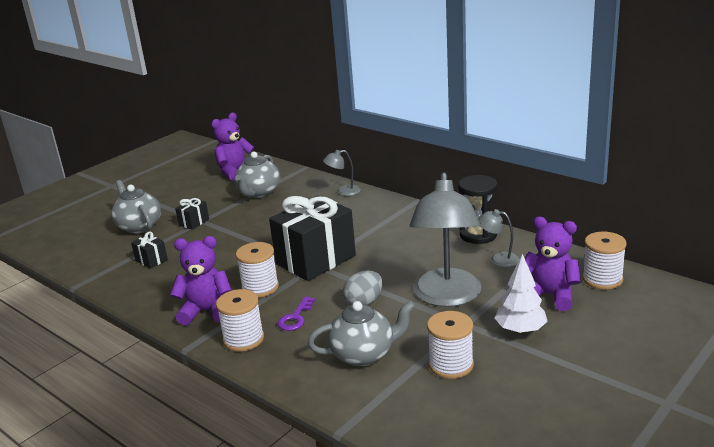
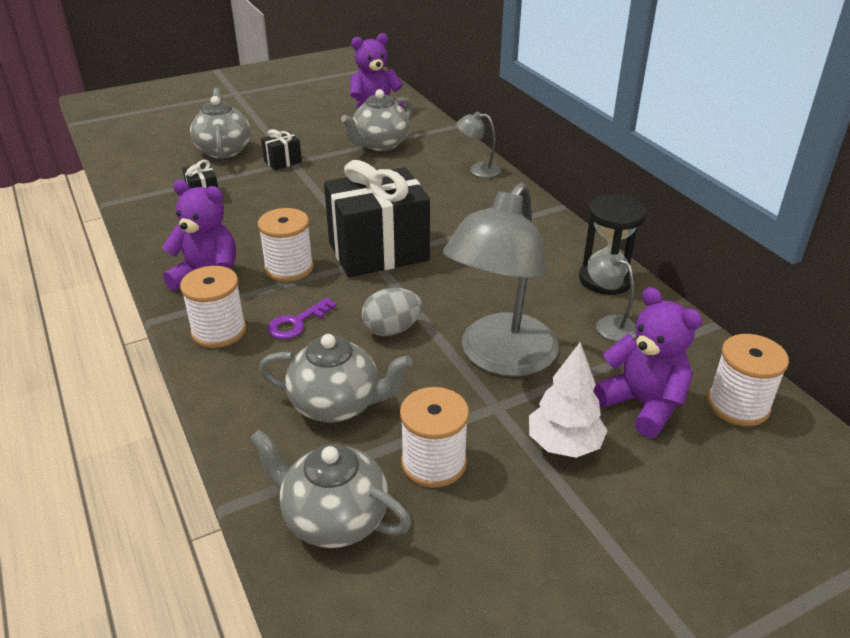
camera: 20 degrees right, 10 degrees up
none -> grey teapot [250,430,412,548]

